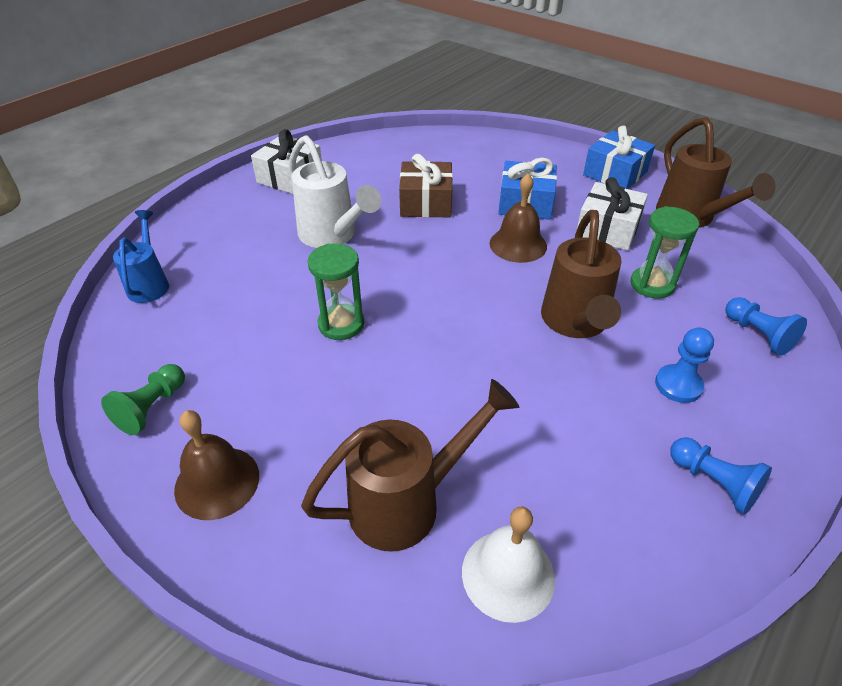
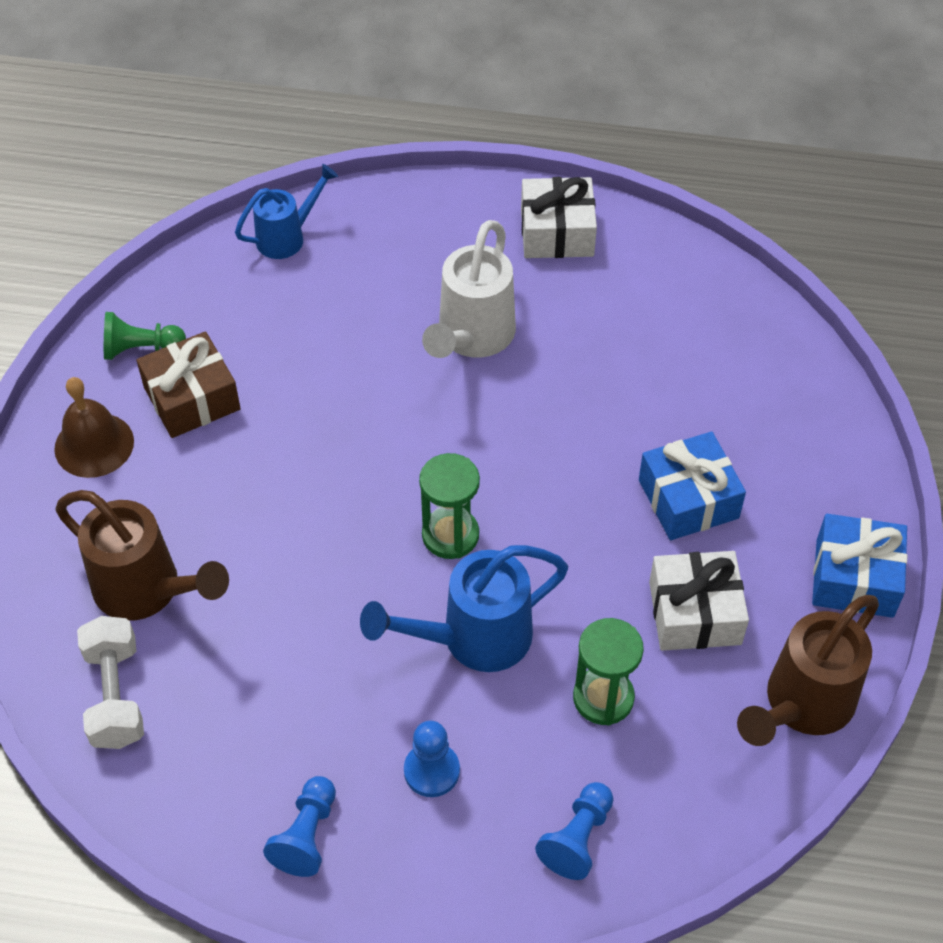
camera: 60 degrees right, 10 degrees up
green hourglass [308,244,364,340] -> green hourglass moved to [419,453,480,559]
brown gift [399,154,453,217] -> brown gift moved to [136,331,241,438]
white bell [462,507,555,623] -> white dumbbell [77,616,144,749]
brown bell [490,174,547,263] -> none
brown watering can [541,210,621,338] -> blue watering can [360,545,568,672]

